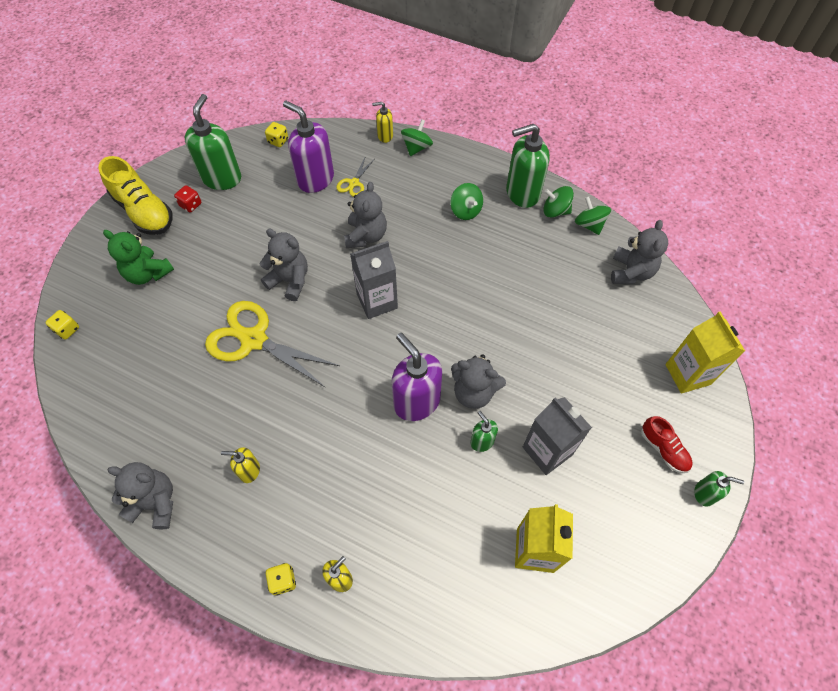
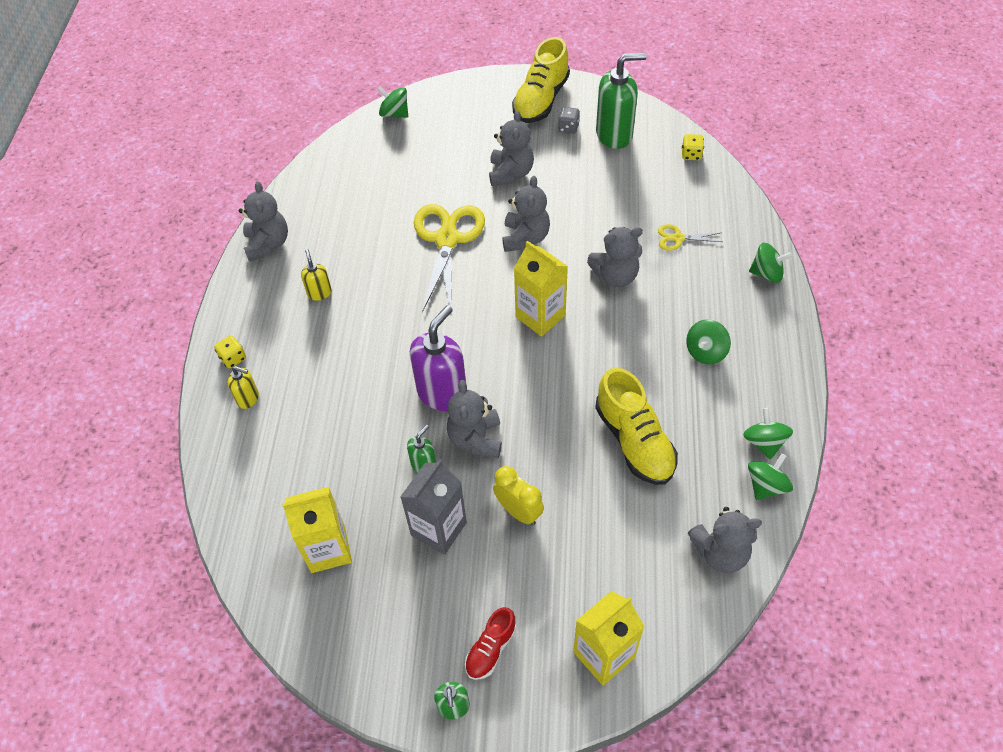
camera: 70 degrees right, 5 degrees down
yellow dice [45,310,79,339] -> green spinning top [377,86,408,118]
green teddy bear [103,230,174,285] -> none
red dice [174,185,201,212] -> grey dice [558,107,580,133]
purple soap dispenser [283,101,334,193] -> none
grey carton [350,241,398,319] -> yellow carton [514,241,568,337]
yellow soap dispenser [372,102,393,143] -> none
green soap dispenser [506,124,550,208] -> none
none -> grey teddy bear [489,110,534,186]
none -> yellow clock [493,466,544,525]
none -> yellow shoe [595,368,678,485]

